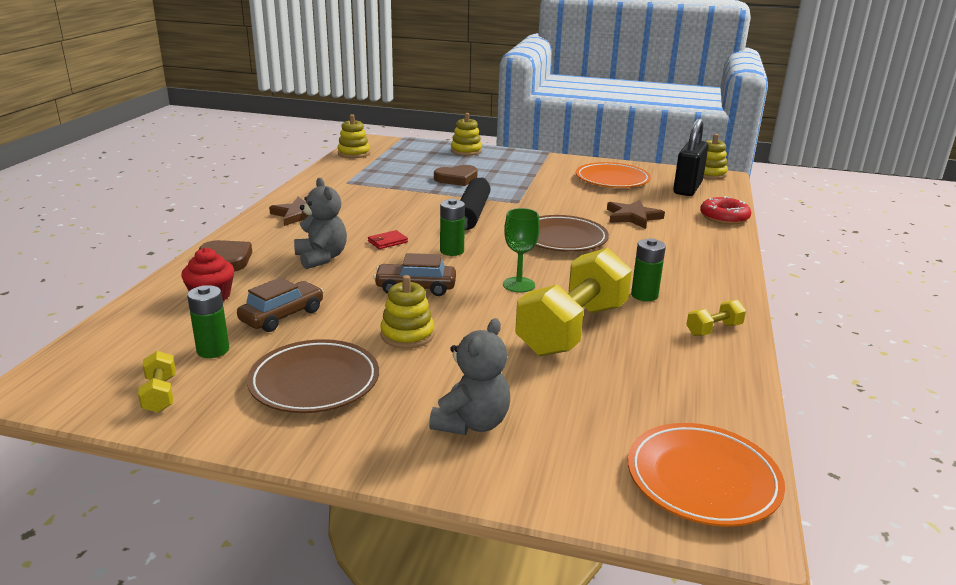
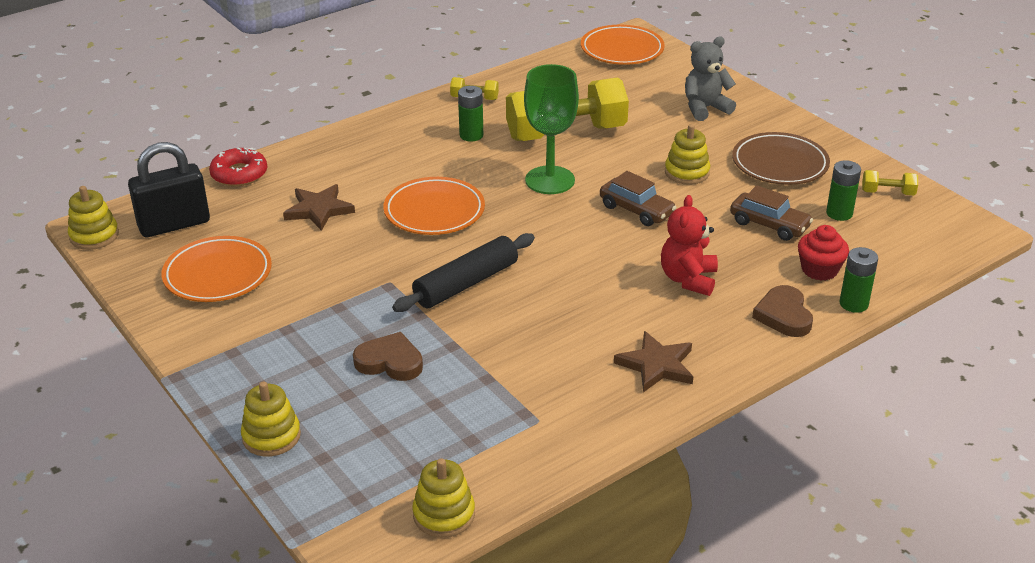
camera: 140 degrees left, 10 degrees up
yellow dumbbell [138,351,176,413] -> yellow dumbbell turned 75 degrees clockwise [862,170,918,195]
brown car [237,277,324,332] -> brown car turned 135 degrees counterclockwise [730,185,813,241]
grey teddy bear [294,178,347,269] -> red teddy bear [661,195,718,296]
red wallet [368,230,408,249] -> none
green battery [440,198,465,256] -> green battery moved to [840,247,878,313]
green goblet [503,208,540,293] -> green goblet [524,64,579,194], size x1.61
brown plate [535,215,609,252] -> orange plate [383,177,485,235]

